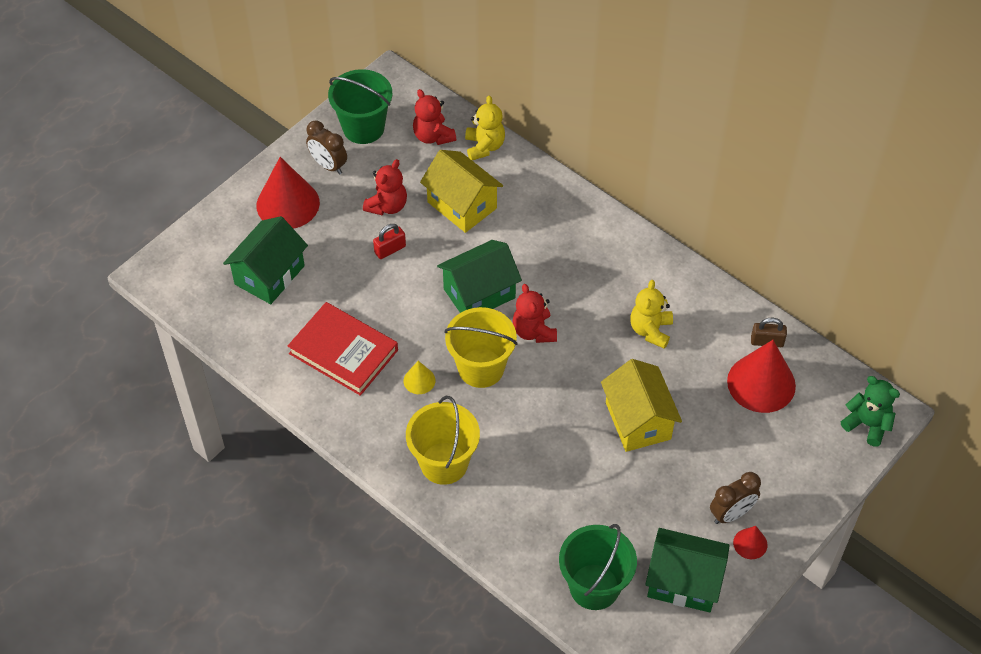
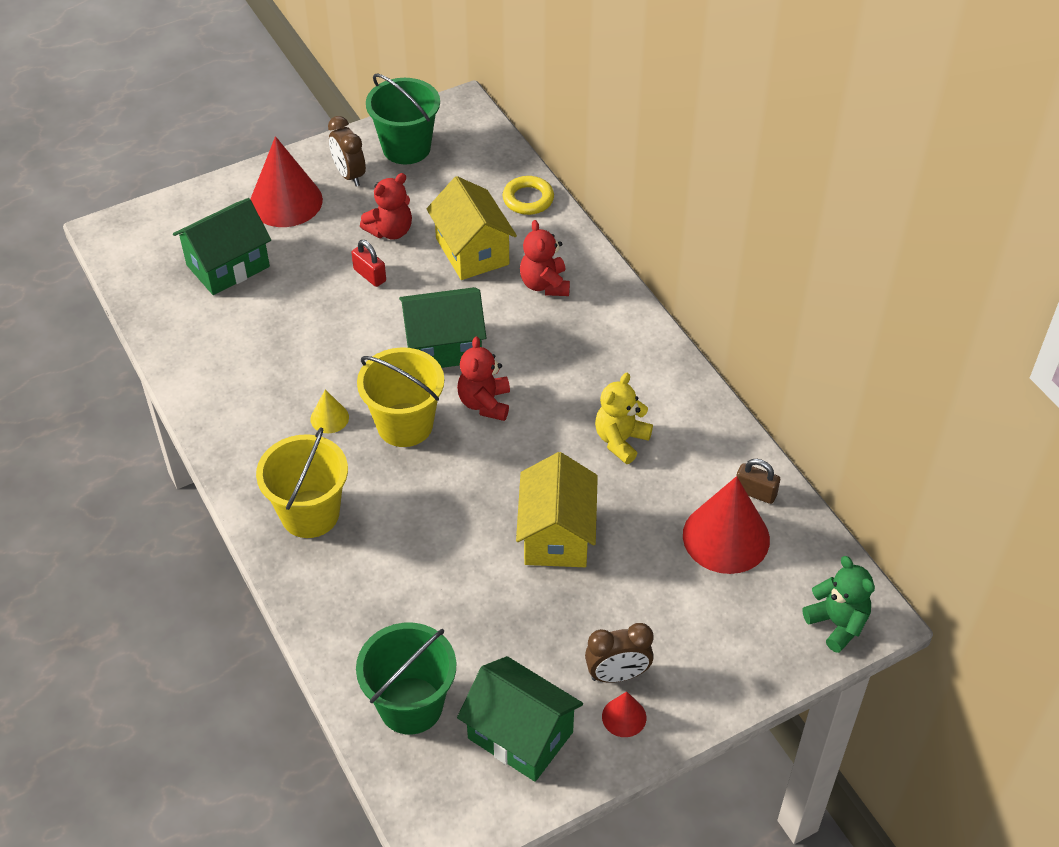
camera: 20 degrees right, 5 degrees down
red book [288,302,398,396] -> none
red padlock [373,224,406,259] -> red padlock turned 60 degrees clockwise [351,240,386,287]
red teddy bear [413,89,456,145] -> red teddy bear moved to [520,220,570,296]
yellow teddy bear [465,95,505,161] -> yellow ring [503,176,554,215]

